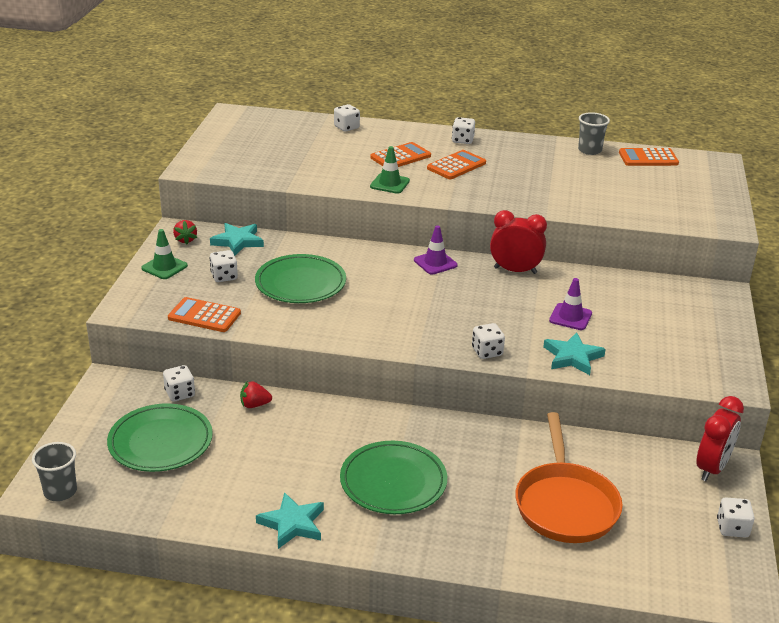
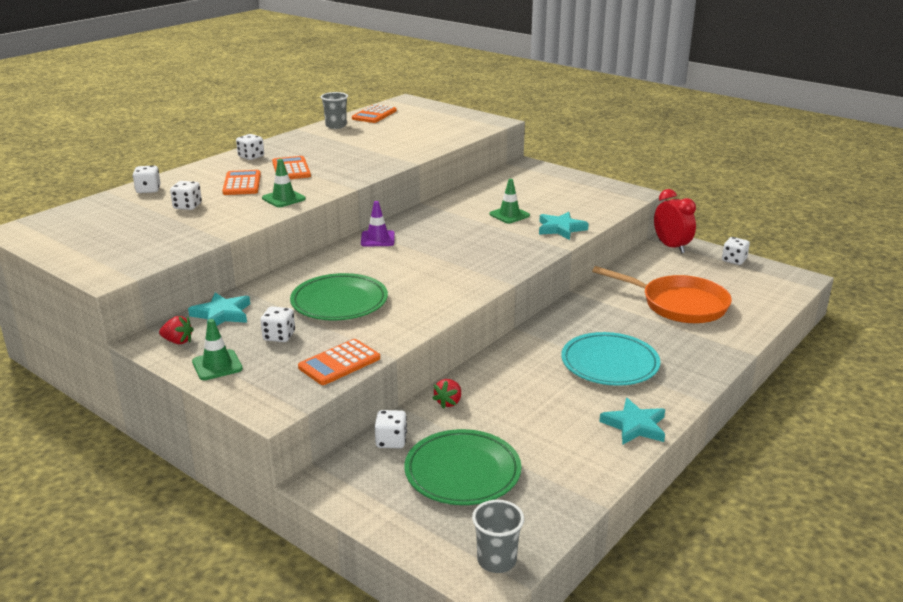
camera: 60 degrees left, 5 degrees down
green plate [340,441,447,514] -> turquoise plate [561,332,660,386]
white dice [472,323,505,359] -> white dice moved to [170,181,202,210]
red clock [490,210,547,274] -> none
purple traffic cone [549,278,592,330] -> green traffic cone [489,179,530,223]

